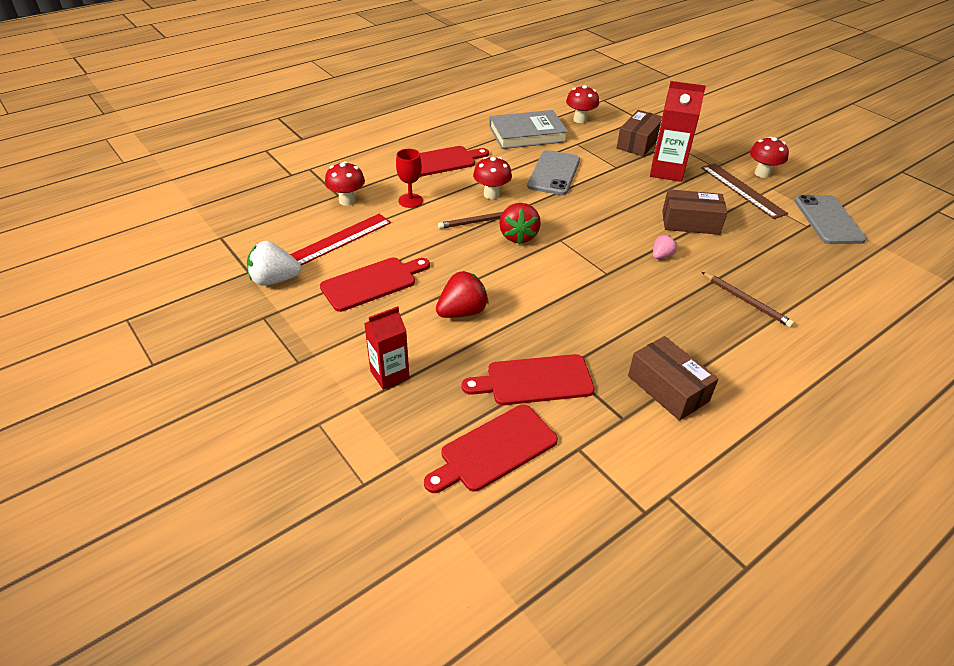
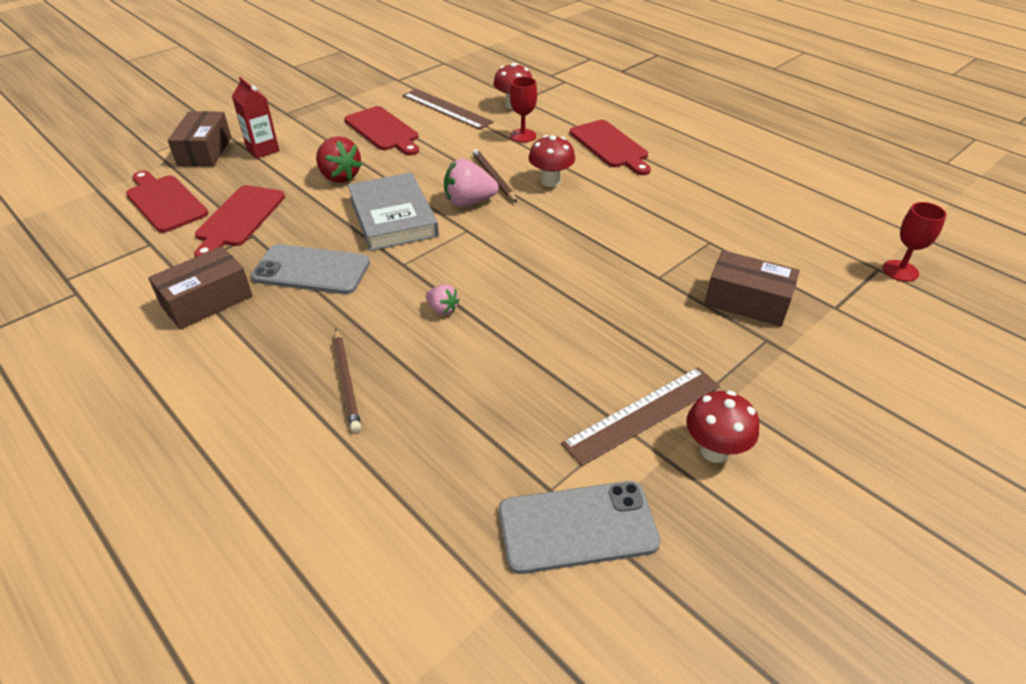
camera: 85 degrees right, 0 degrees up
white strawberry [247,241,301,286] -> none
red ruler [290,214,391,265] -> brown ruler [403,89,494,130]
red cutting board [462,354,595,405] -> red cutting board turned 150 degrees counterclockwise [194,185,285,257]
grey book [489,110,568,149] -> grey book moved to [348,172,439,251]
red strawberry [499,203,541,244] -> pink strawberry [444,159,499,207]
grey phone [527,150,580,195] -> grey phone moved to [251,244,370,294]
red mushroom [566,85,599,123] -> none
red carton [650,81,706,182] -> none
brown box [662,189,727,235] -> brown box moved to [168,111,231,167]
brown pencil [702,272,794,328] -> brown pencil turned 60 degrees counterclockwise [333,329,361,433]
none -> red goblet [883,202,947,282]

